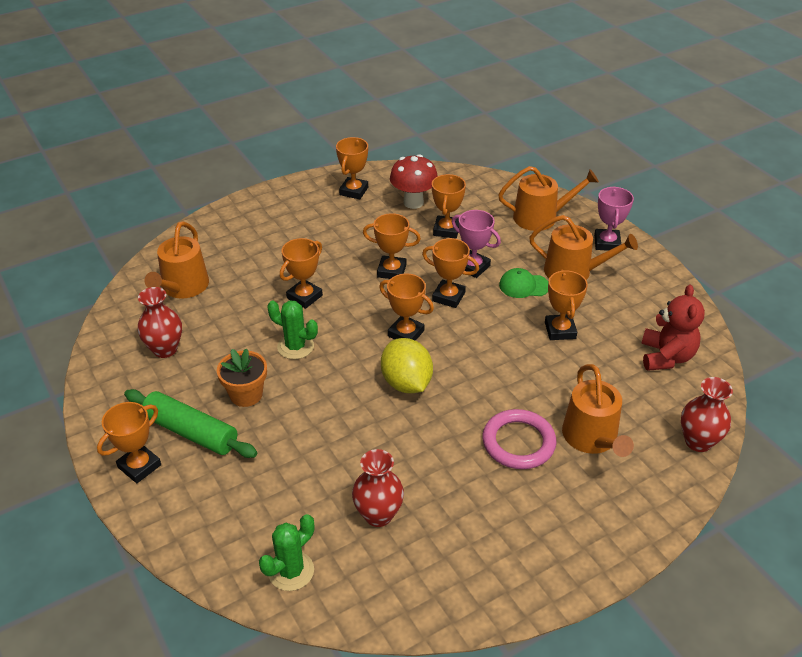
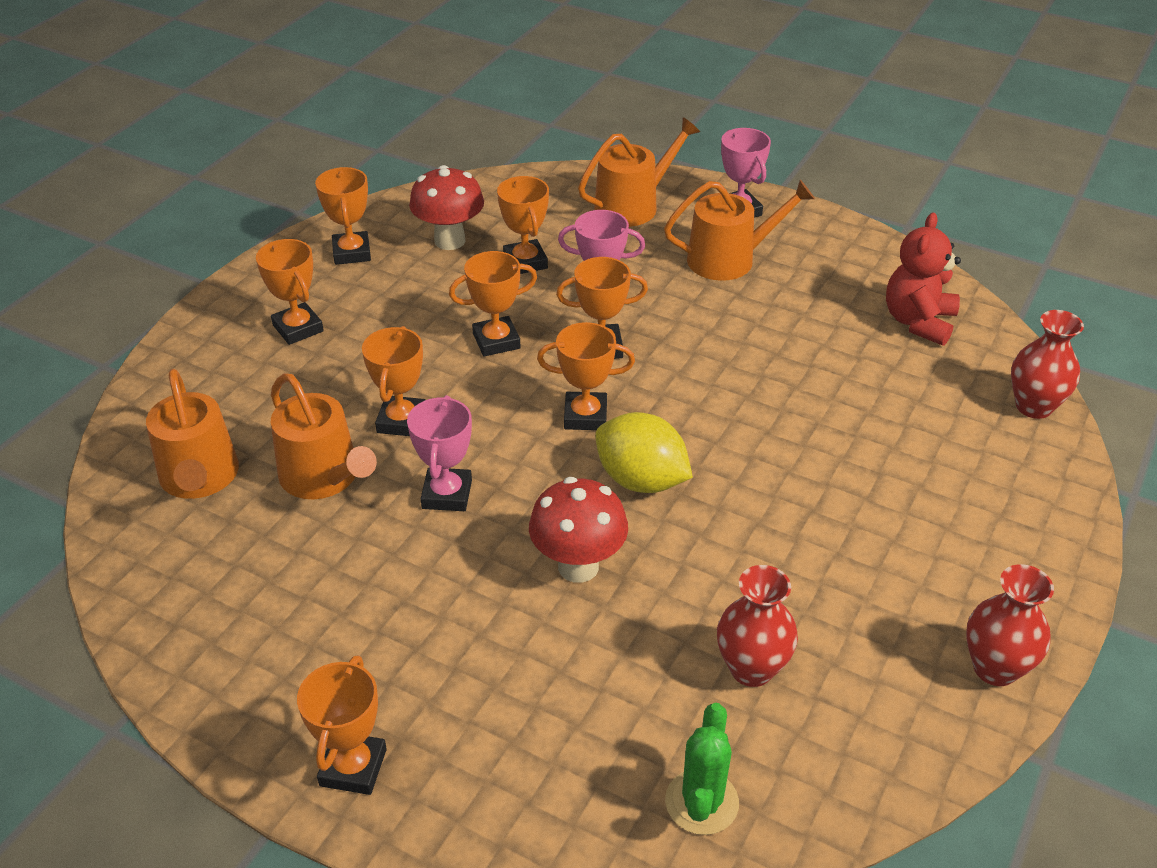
camera: 30 degrees left, 0 degrees up
green rolling pin [124,389,257,458] -> none
red vase [138,287,182,358] -> red vase moved to [966,564,1054,686]
orange flower pot [217,348,267,407] -> none
green cactus [267,301,318,359] -> pink trophy [407,395,472,511]
pink ring [482,409,557,469] -> none
green cap [499,268,548,298] -> none
orange trophy [545,269,588,340] -> orange trophy moved to [256,239,324,345]
orange watering can [562,364,634,457] -> orange watering can moved to [271,373,377,499]
red teddy bear [641,285,705,371] -> red teddy bear turned 135 degrees counterclockwise [886,212,961,346]
none -> red mushroom [529,477,628,583]

